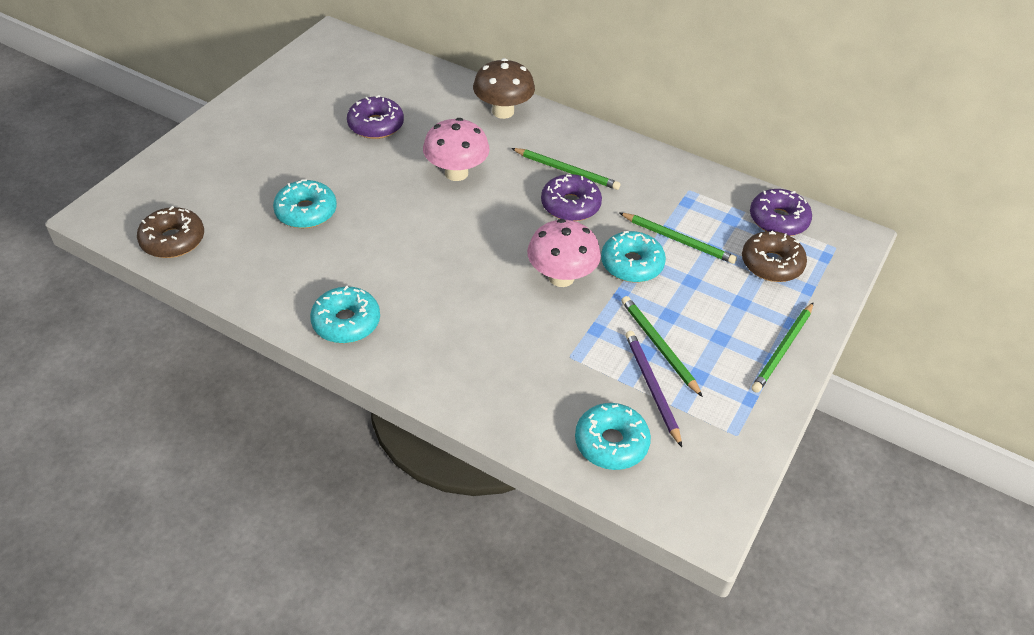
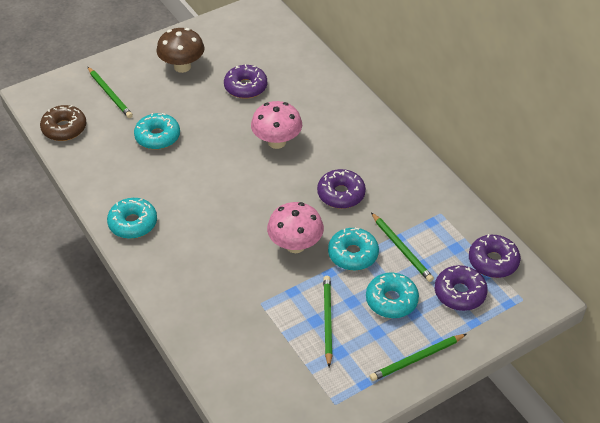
camera: 30 degrees right, 0 degrees up
brown mushroom [473,58,535,119] -> brown mushroom moved to [156,28,205,73]
green pencil [511,148,621,190] -> green pencil moved to [88,67,133,118]
turquoise donut [575,403,651,470] -> turquoise donut moved to [366,273,419,318]
purple pencil [626,331,682,447] -> none
brown donut [742,231,807,282] -> purple donut [435,265,488,311]

